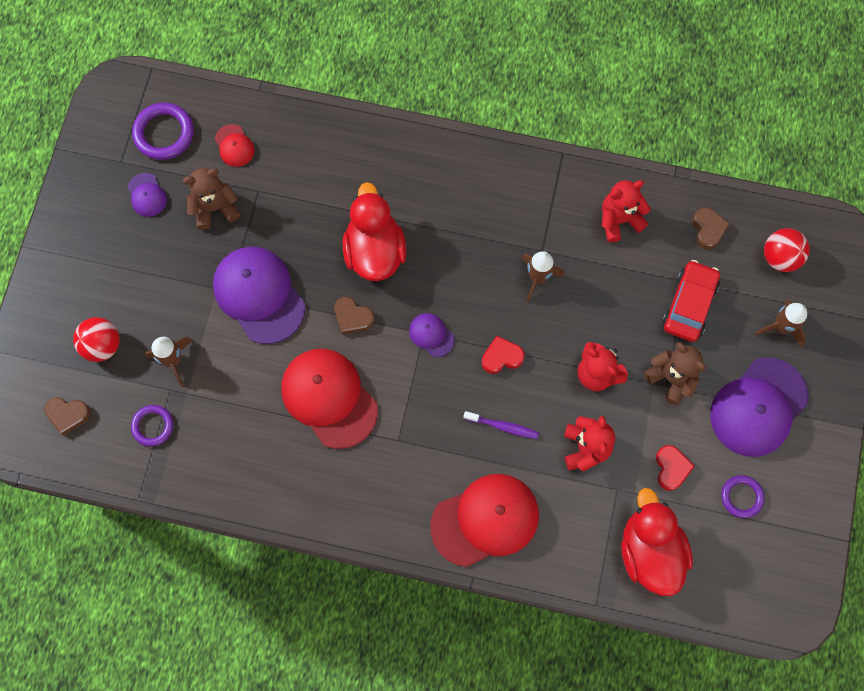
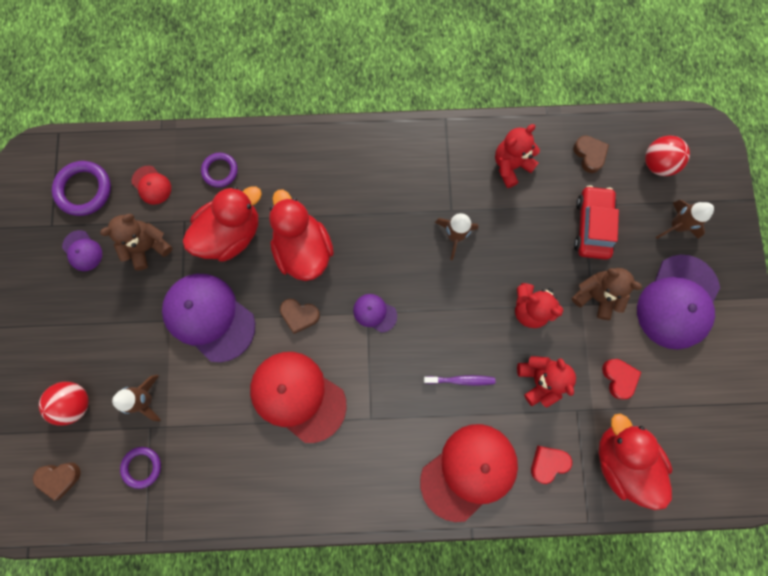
camera: 15 degrees left, 5 degrees up
red heart [482,336,525,374] -> red heart moved to [531,445,572,484]
purple ring [721,475,765,518] -> purple ring moved to [201,153,238,188]
none -> red duck [183,186,262,262]

